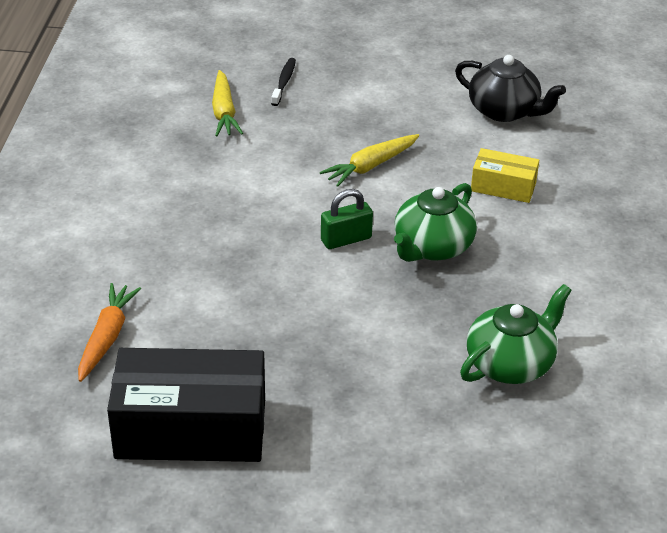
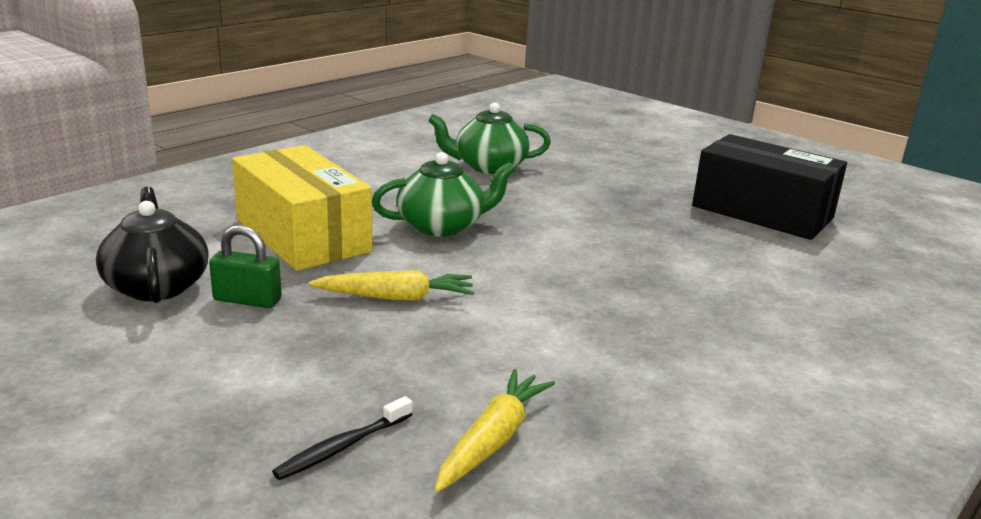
camera: 145 degrees left, 15 degrees down
orange carrot [78,283,141,382] -> none
green padlock [321,189,373,249] -> green padlock moved to [209,225,282,308]
yellow box [471,148,539,203] -> yellow box [232,145,372,271], size x1.97

